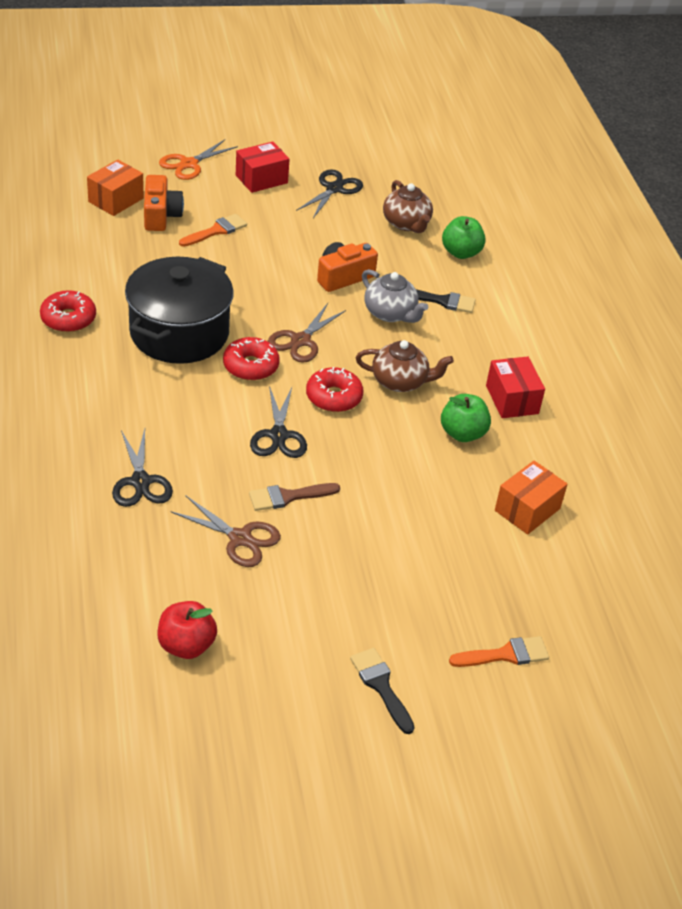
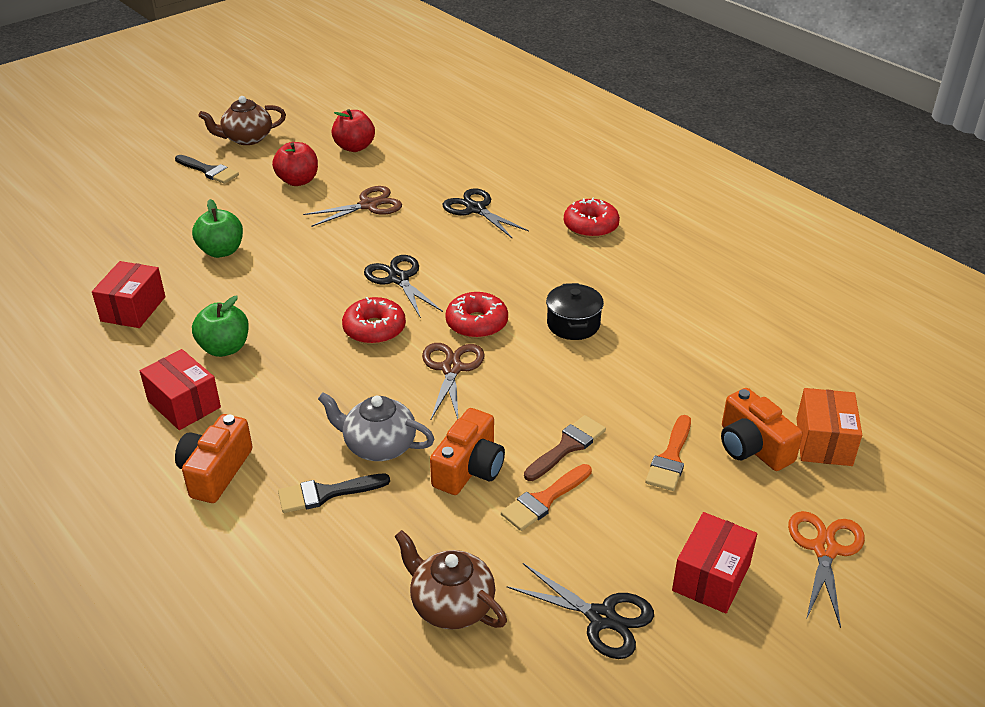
camera: 155 degrees right, 5 degrees down
red donut [40,290,96,332] -> red donut moved to [564,197,620,238]
black pot [125,257,234,364] -> black pot [546,283,604,340], size x0.47
brown scissors [171,496,281,567] -> brown scissors turned 150 degrees clockwise [303,186,402,227]
brown brush [249,483,340,511] -> brown brush moved to [524,415,606,481]
black scissors [296,169,363,218] -> black scissors turned 60 degrees counterclockwise [507,563,654,659]
brown teapot [356,340,454,392] -> brown teapot moved to [199,96,286,145]
green apple [442,216,486,259] -> green apple moved to [192,199,243,258]
orange brush [449,636,549,667] -> orange brush moved to [501,464,592,531]
orange box [495,461,567,535] -> red box [92,261,166,328]
none -> orange camera [175,414,253,503]
none -> red apple [272,142,318,186]

